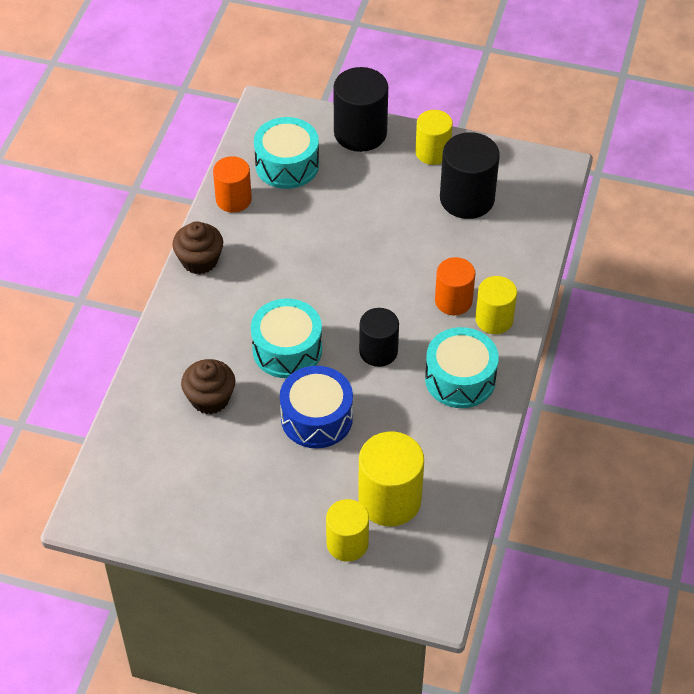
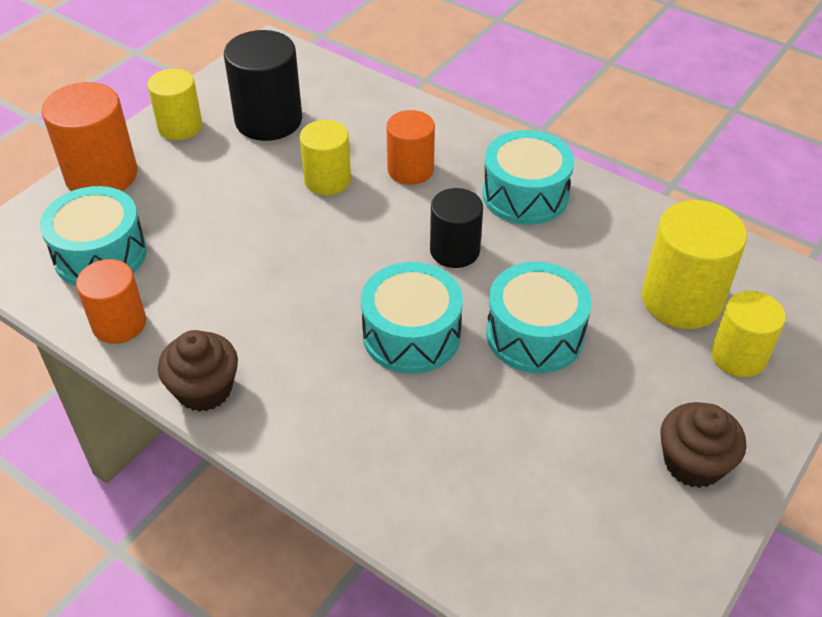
camera: 70 degrees left, 5 degrees down
brown cupcake [181,359,235,414] -> brown cupcake moved to [660,402,746,488]
blue drum [280,366,353,448] -> turquoise drum [486,262,592,373]
black cylinder [333,67,388,152] -> orange cylinder [42,82,137,191]
yellow cylinder [475,276,517,334] -> yellow cylinder moved to [300,120,351,195]

